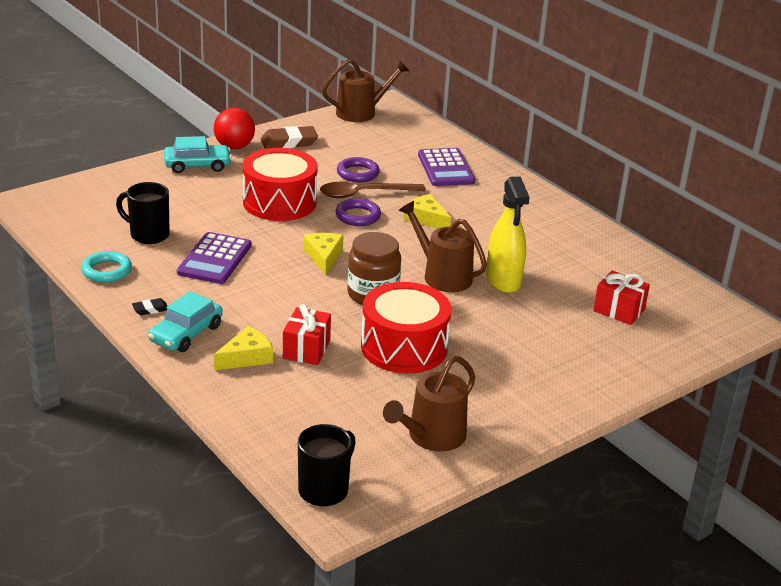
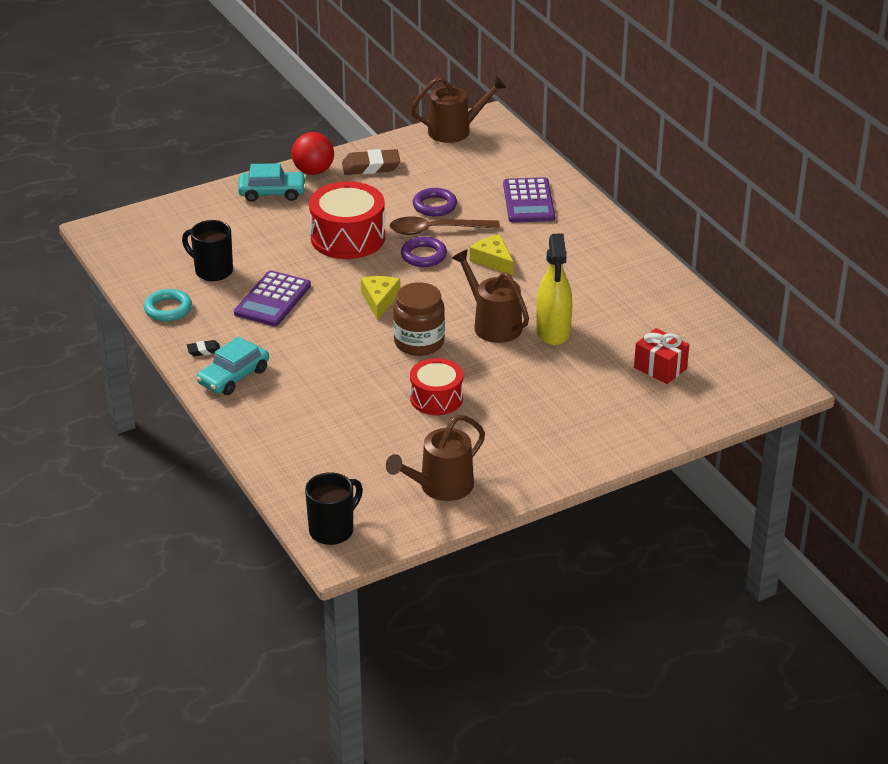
camera: 10 degrees right, 5 degrees up
yellow cheese [214,326,273,370] -> none
red gift [283,304,331,365] -> none
red drum [361,282,451,374] -> red drum [410,358,463,415], size x0.64

